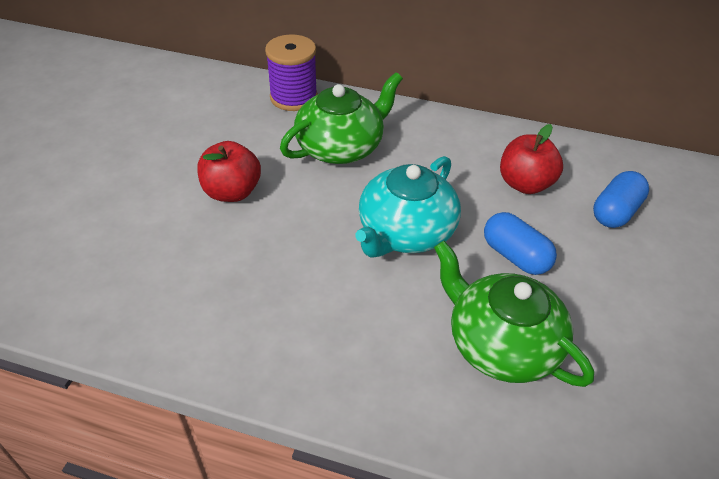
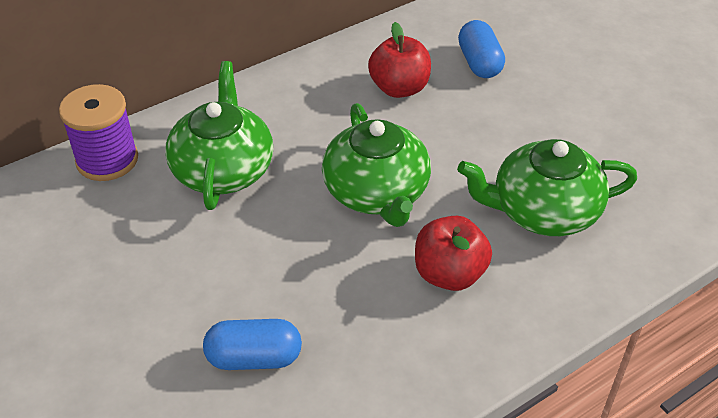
camera: 50 degrees left, 0 degrees up
red apple [197,141,261,202] -> red apple moved to [415,216,492,291]
turquoise teapot [355,156,461,257] -> green teapot [322,103,431,227]
blue capsule [484,212,557,275] -> blue capsule moved to [203,319,302,370]

